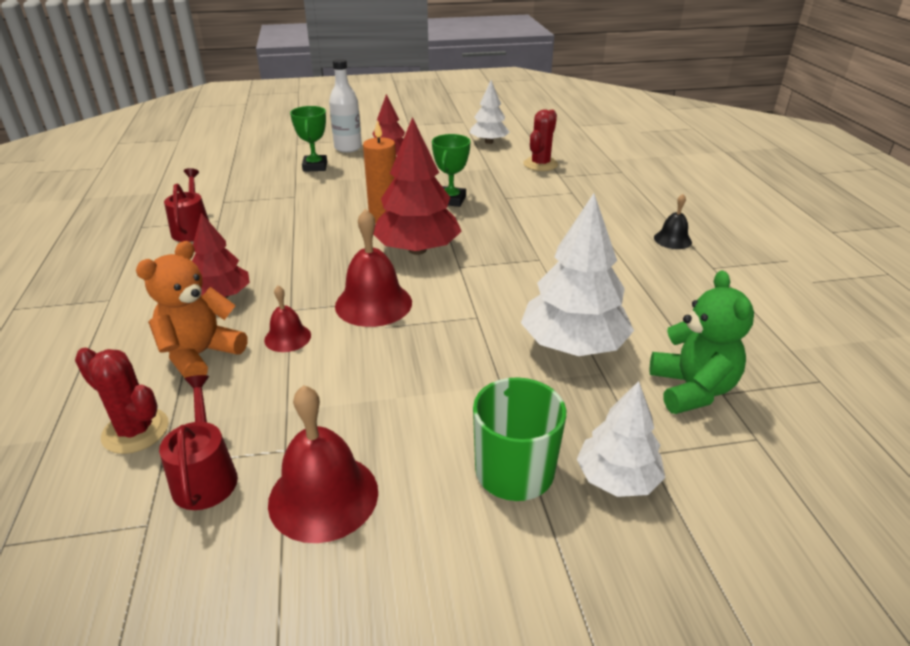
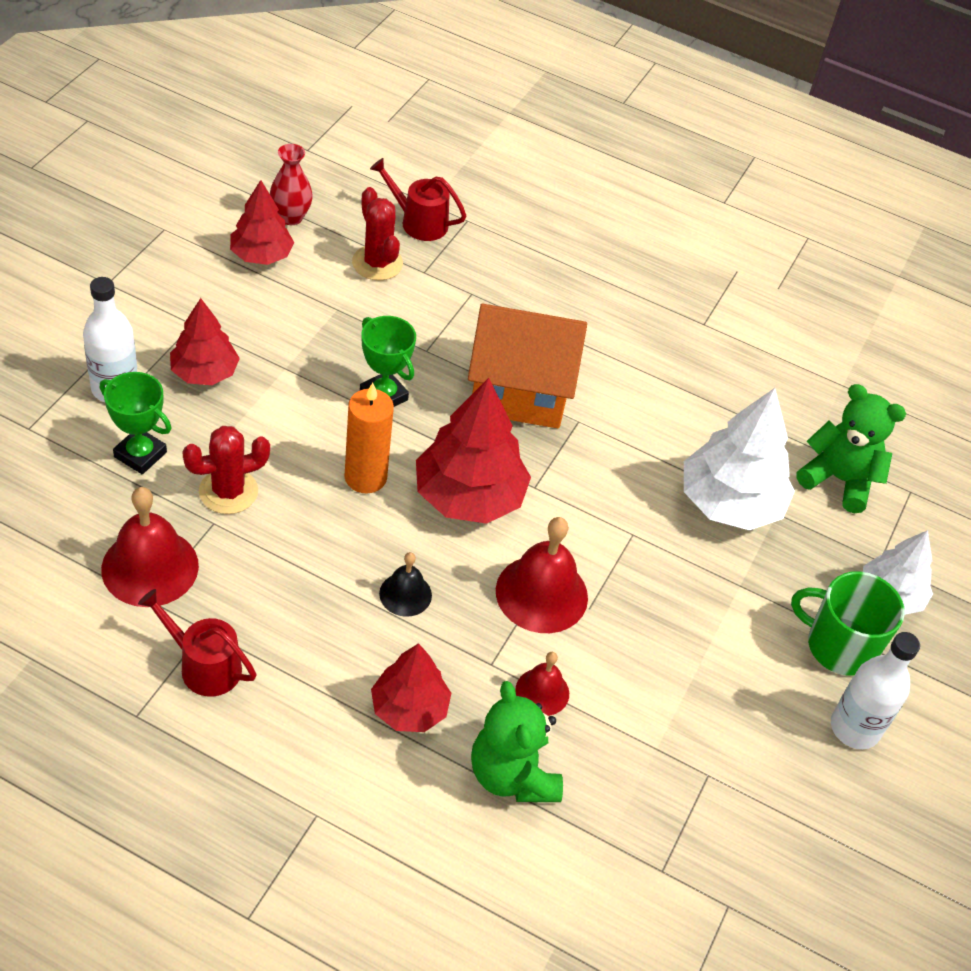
camera: 60 degrees left, 15 degrees up
red cactus [75,348,169,454] -> red cactus moved to [182,426,270,514]
orange teddy bear [136,241,247,378] -> green teddy bear [471,681,563,802]
red watering can [159,375,238,510] -> red watering can moved to [370,158,466,241]
red bell [268,385,378,543] -> red bell moved to [101,487,199,607]
white tree [470,80,510,144] -> red tree [230,180,294,265]
black bell [654,194,692,249] -> black bell moved to [379,552,432,617]
none -> red vase [270,144,313,225]
none -> orange house [468,304,587,428]
none -> white bottle [831,632,920,749]

